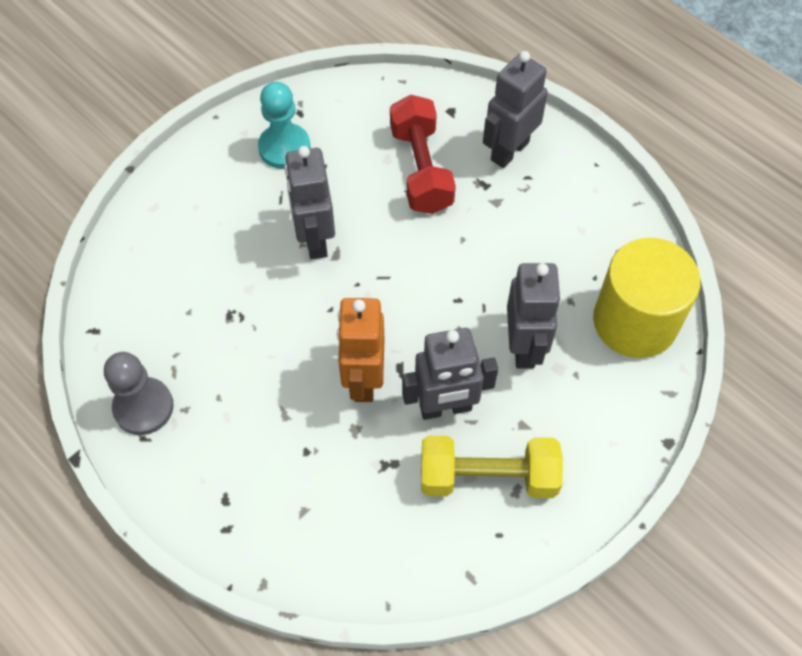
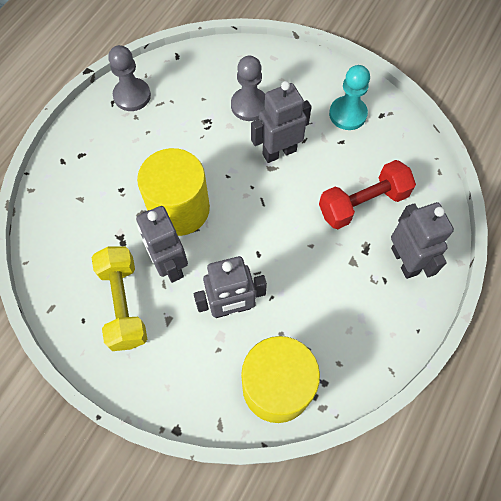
camera: 75 degrees right, 5 degrees up
orange robot [337,298,384,402] -> yellow cylinder [137,148,210,236]
grey robot [483,51,548,168] -> grey robot turned 45 degrees clockwise [391,202,454,279]
none -> grey pawn [231,56,265,121]

